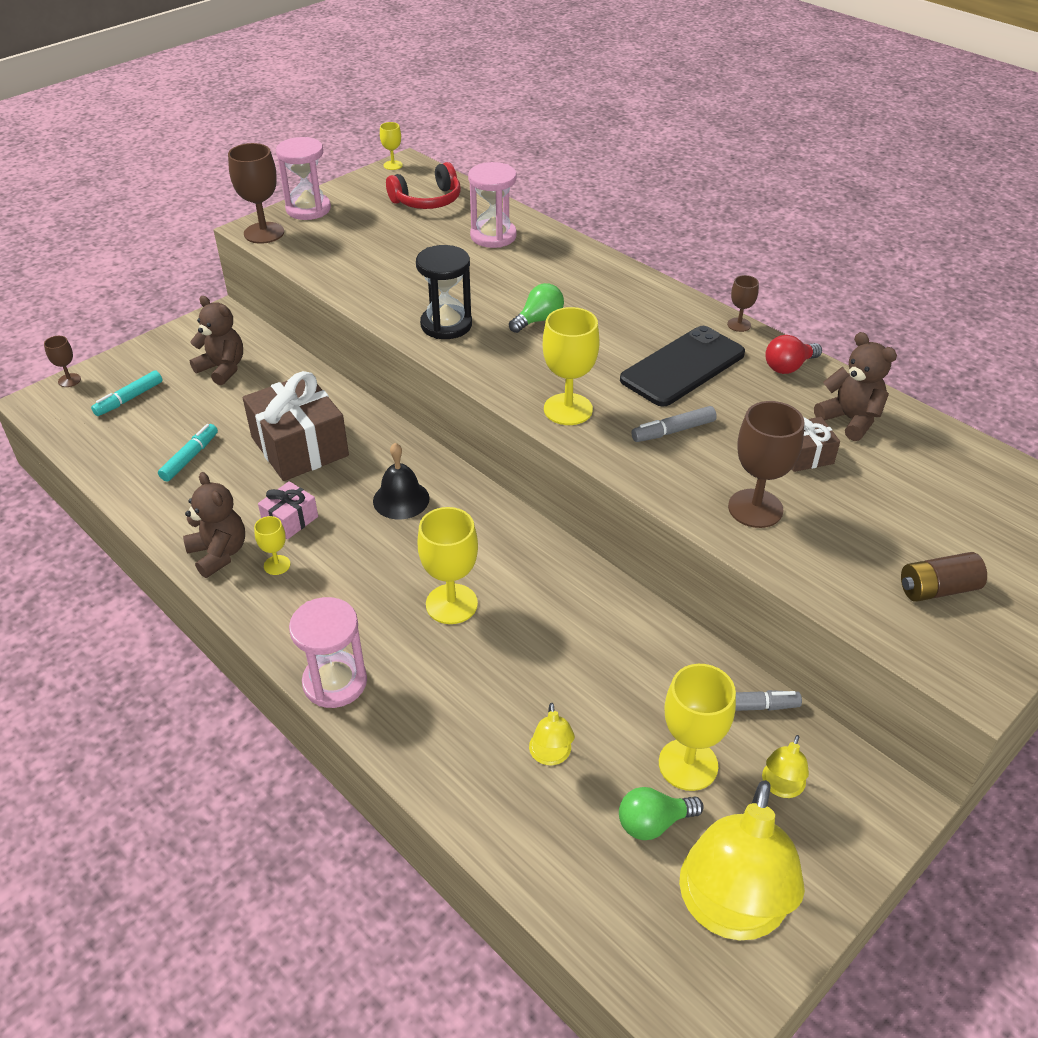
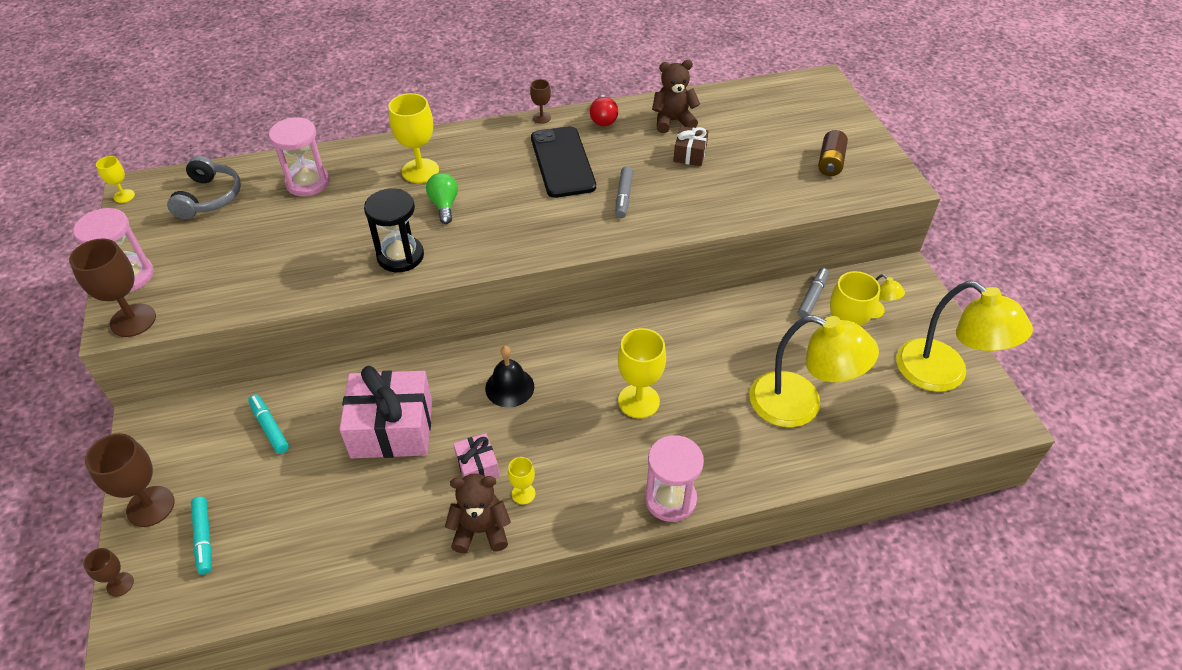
camera: 60 degrees left, 5 degrees up
turquoise marker [158,424,218,482] -> turquoise marker moved to [248,394,289,454]
brown teddy bear [190,296,243,385] -> none
brown gift [243,371,349,481] -> pink gift [339,366,432,459]
red headphones [386,162,461,209] -> grey headphones [167,156,241,219]
yellow lamp [529,703,575,765] -> yellow lamp [749,315,879,427], size x2.34
yellow goblet [543,307,600,425] -> yellow goblet moved to [388,93,439,183]
green light bulb [619,787,704,840] -> none
brown goblet [728,401,805,528] -> brown goblet moved to [85,433,175,527]

